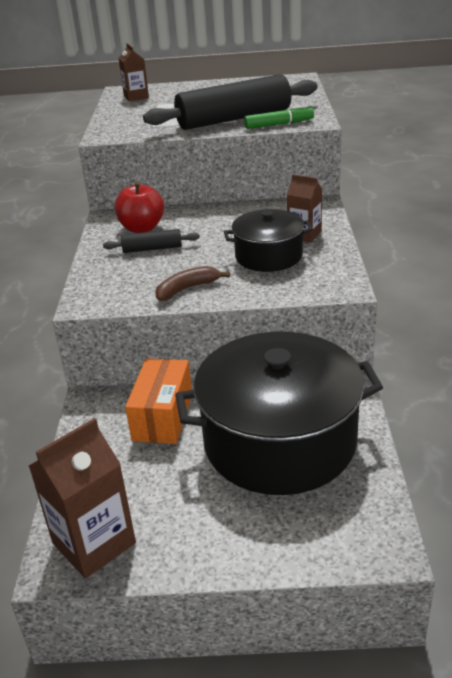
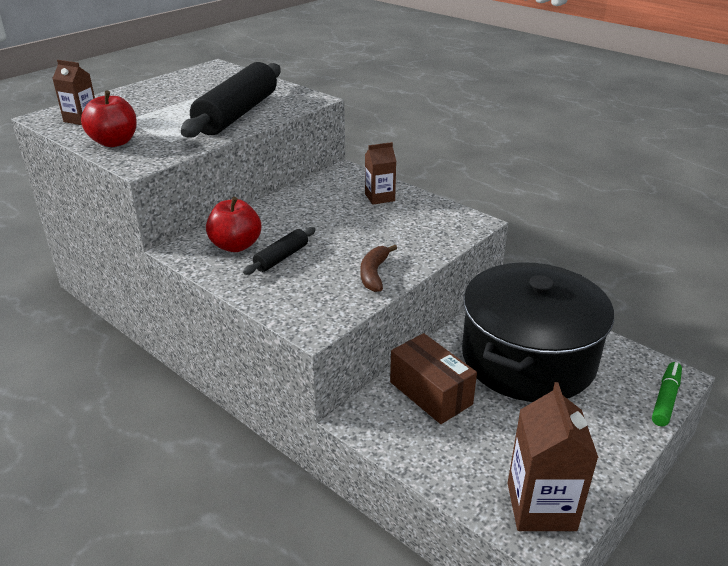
camera: 50 degrees left, 0 degrees up
orange box [125,358,192,444] -> brown box [390,333,477,424]
black pot [224,209,313,272] -> none
green marker [244,105,314,129] -> green marker moved to [652,362,682,426]
none -> red apple [81,91,137,147]

